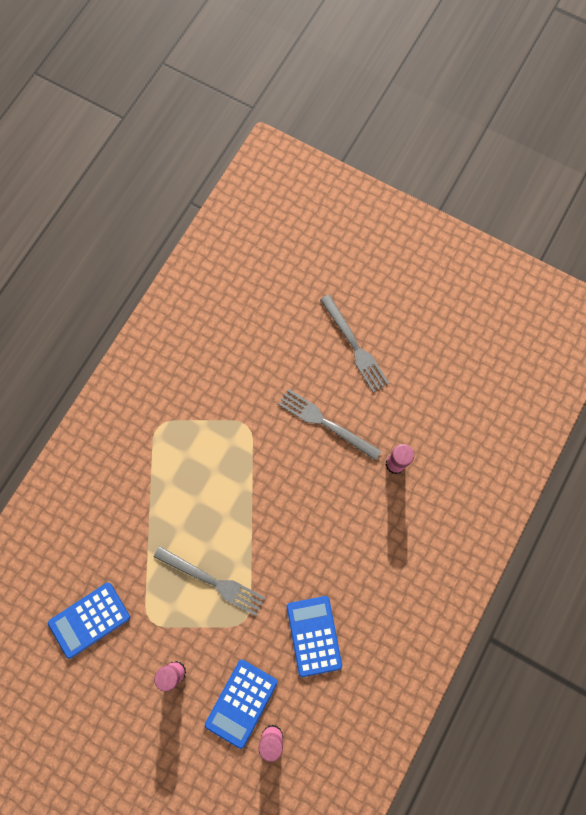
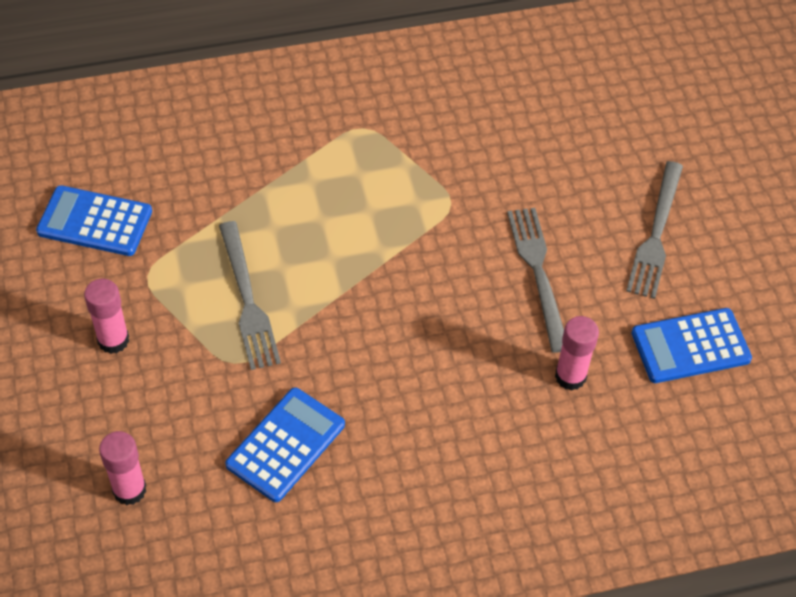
camera: 45 degrees right, 20 degrees down
blue calculator [205,660,278,749] -> blue calculator moved to [631,308,752,383]

